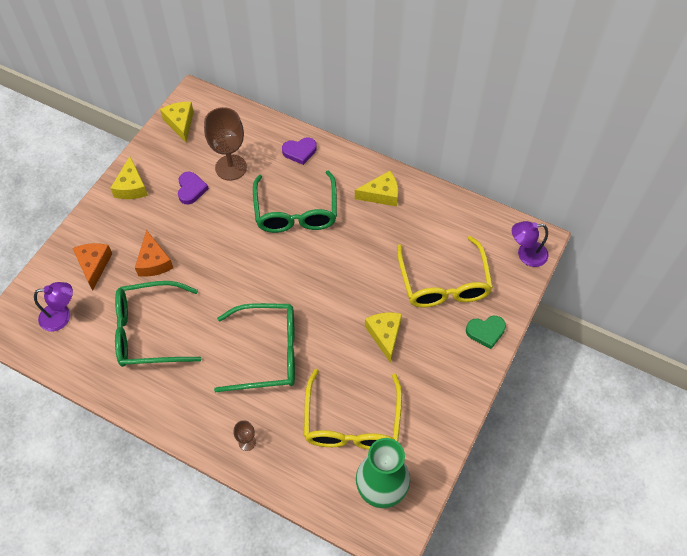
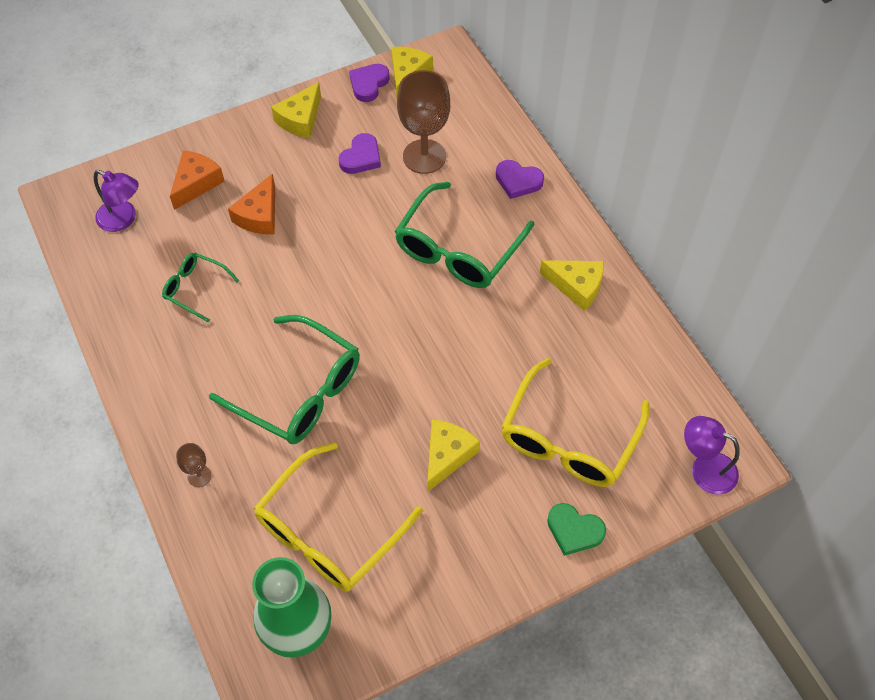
camera: 35 degrees right, 0 degrees up
green glasses [115,281,201,367] -> green glasses [162,253,239,322], size x0.52
none -> purple heart [349,64,390,102]

